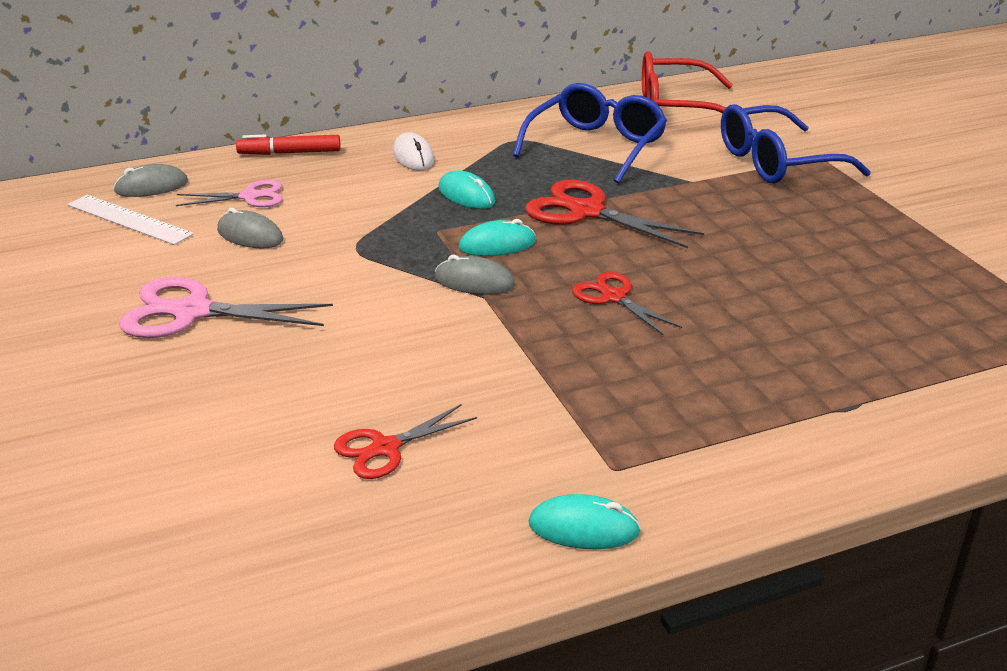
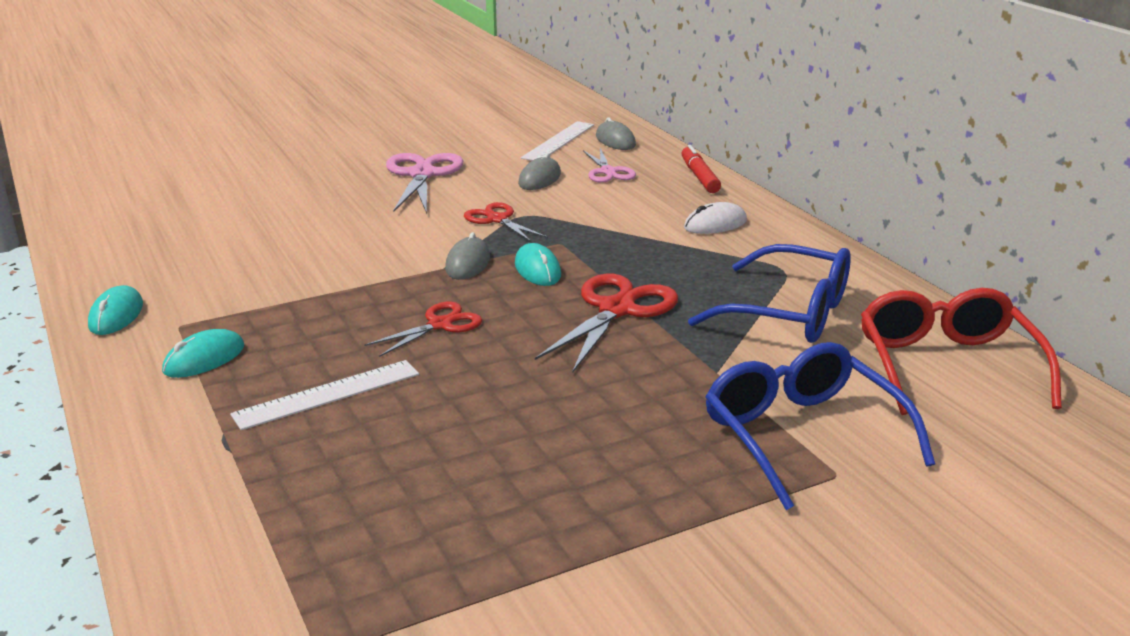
camera: 85 degrees right, 5 degrees down
red scissors [334,404,477,479] -> red scissors moved to [464,202,548,242]
turquoise mouse [438,170,495,209] -> turquoise mouse moved to [162,329,244,378]
none -> white ruler [230,360,419,430]

